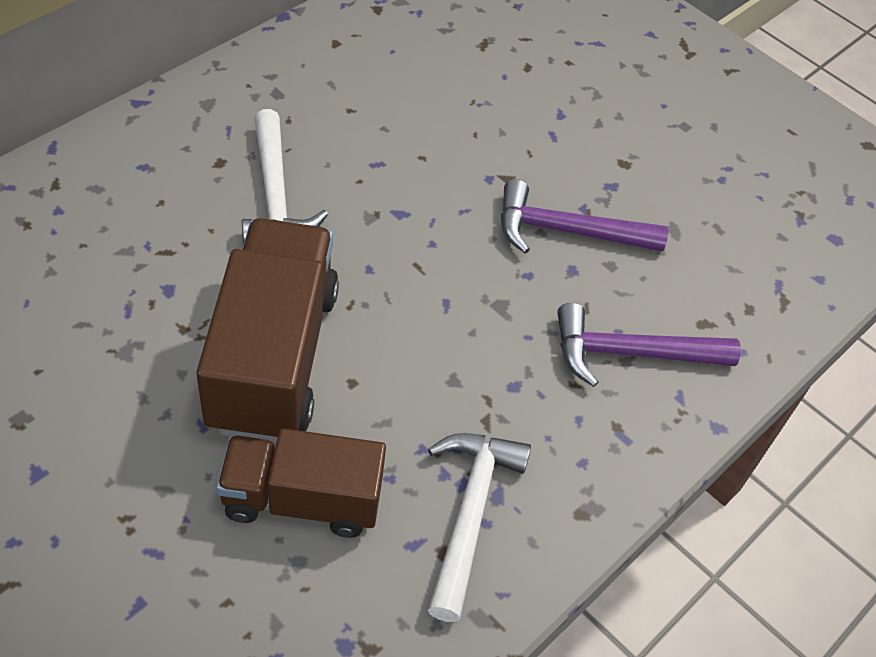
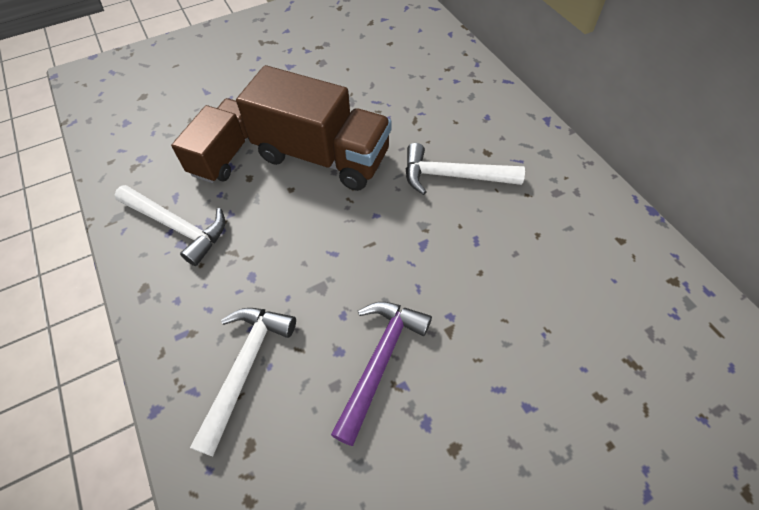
camera: 115 degrees right, 5 degrees up
purple hammer [557,303,741,387] -> white hammer [190,308,296,456]

